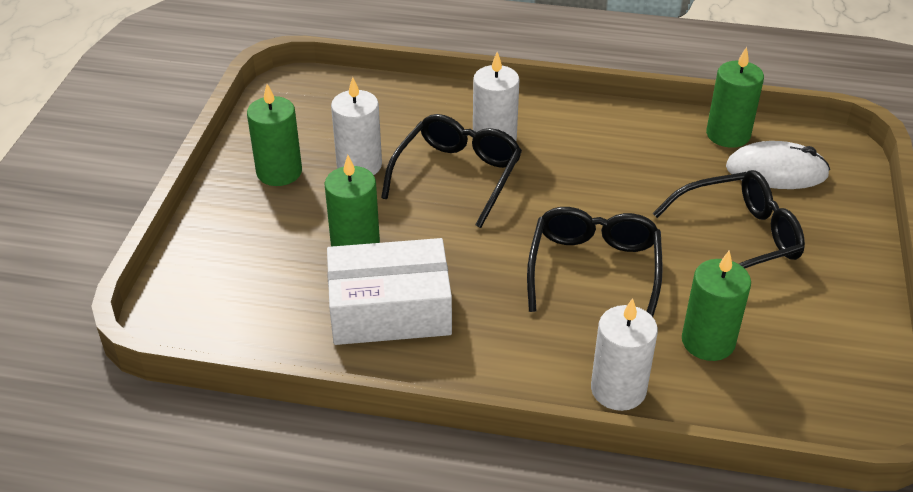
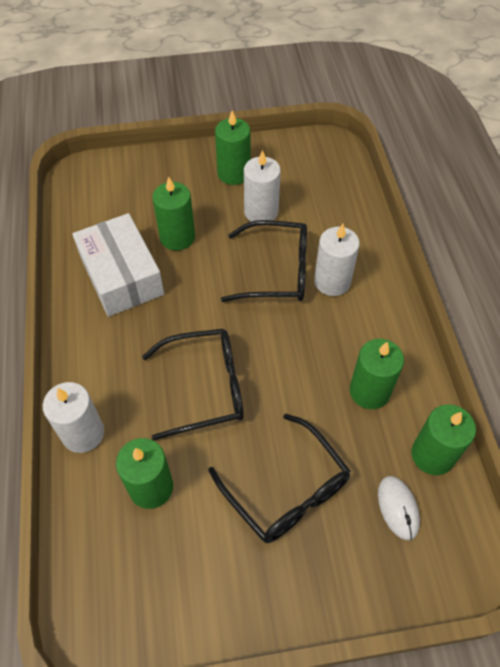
camera: 70 degrees right, 15 degrees up
white mouse [726,141,830,189] -> white mouse [378,476,420,540], size x0.65
none -> green candle [350,339,404,409]

